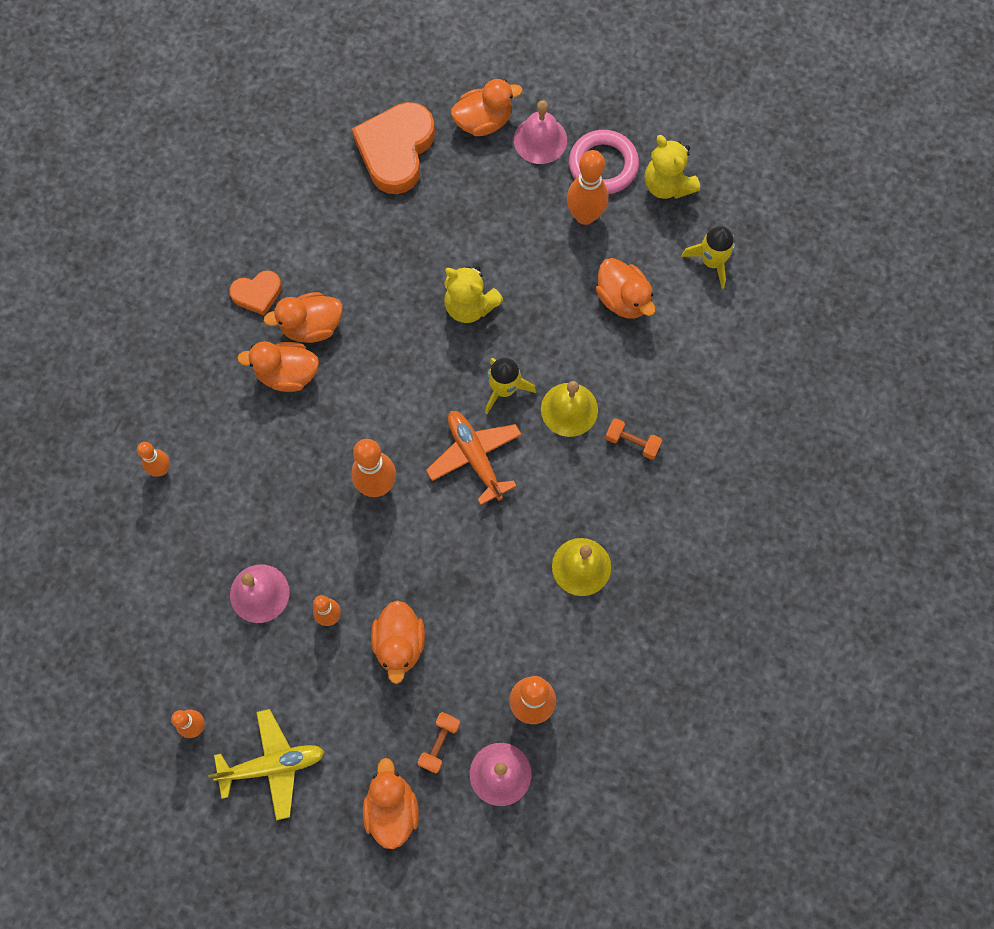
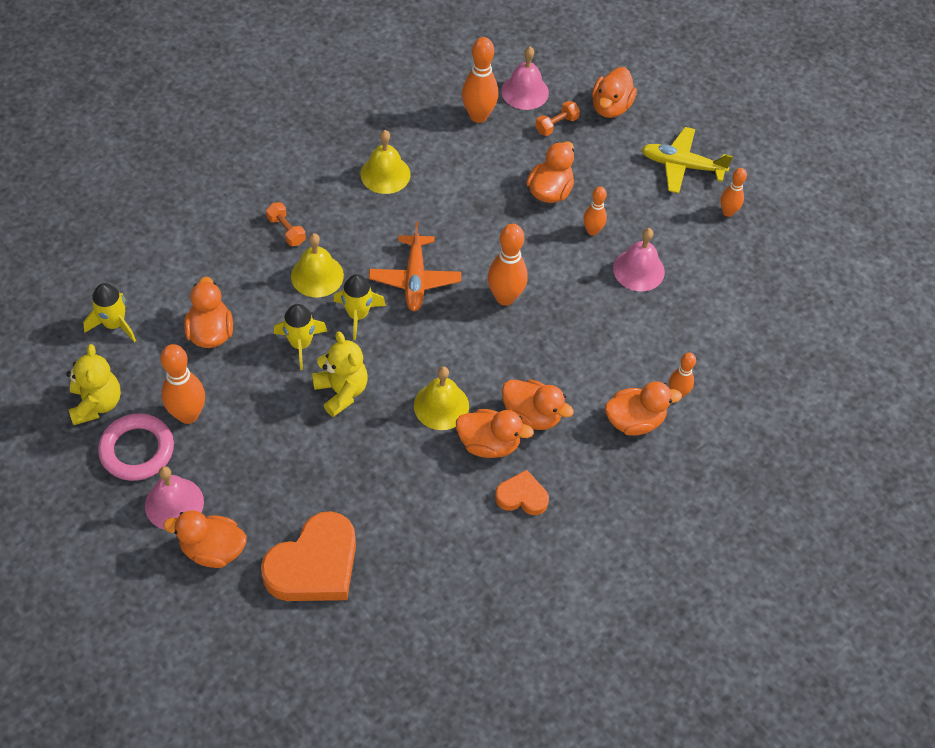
camera: 155 degrees left, 15 degrees down
none -> yellow rocket [274,304,327,370]
none -> yellow bell [414,366,469,430]
none -> orange duck [605,381,682,436]

